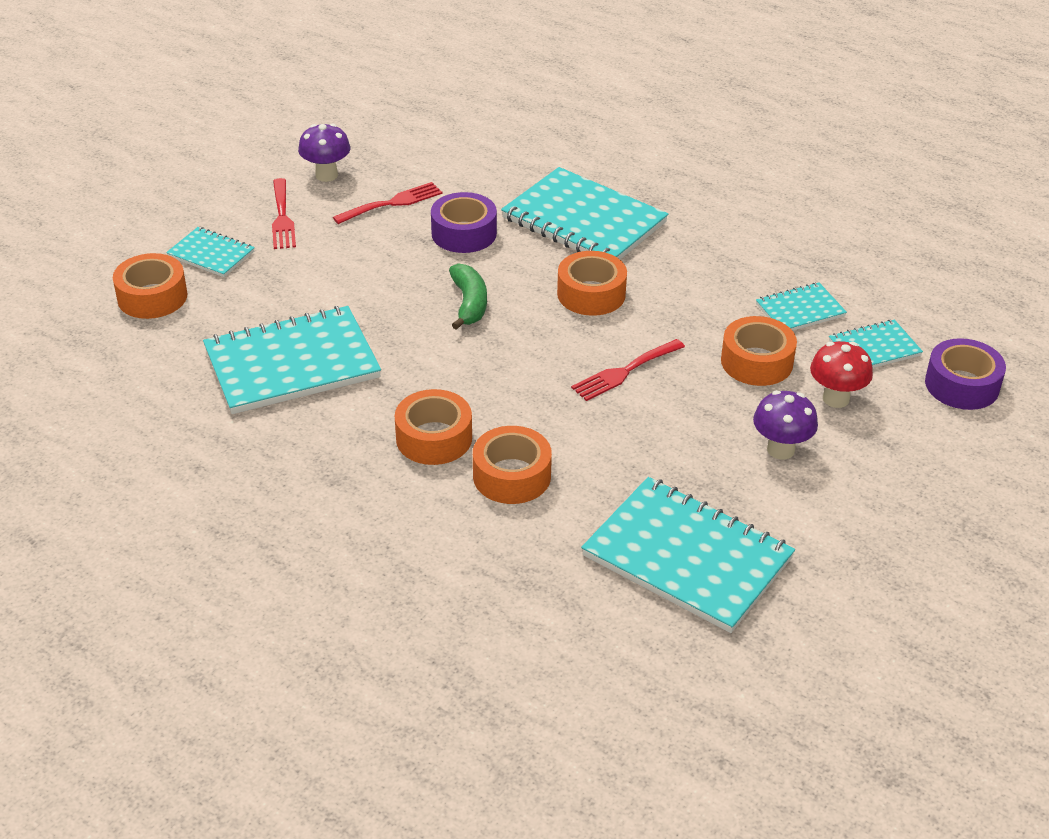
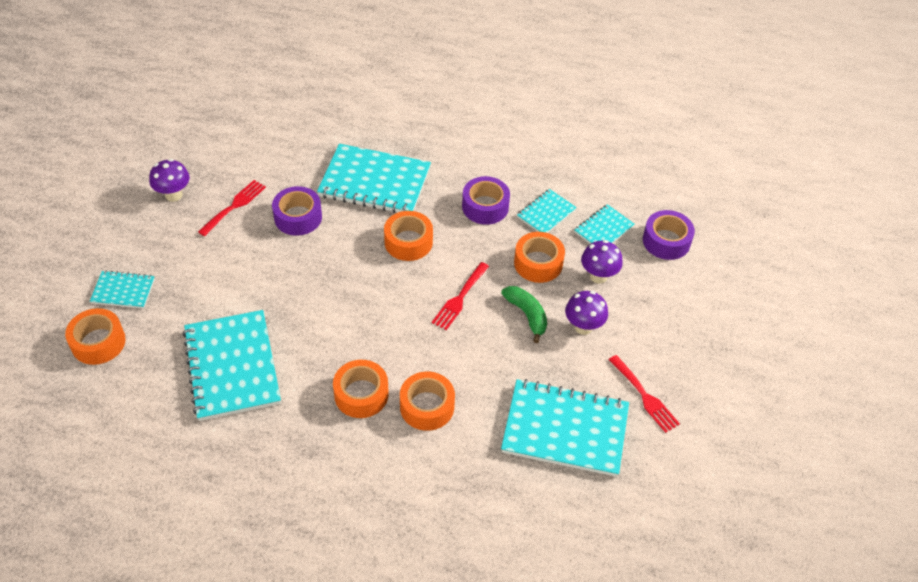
camera: 25 degrees left, 10 degrees up
turquoise notebook [203,306,381,414] -> turquoise notebook turned 60 degrees counterclockwise [183,310,281,421]
red fork [272,178,296,249] -> red fork moved to [609,355,680,433]
green banana [449,263,487,330] -> green banana moved to [501,286,547,343]
red mushroom [810,341,873,408] -> purple mushroom [581,240,623,283]
none -> purple tape [462,176,510,225]

